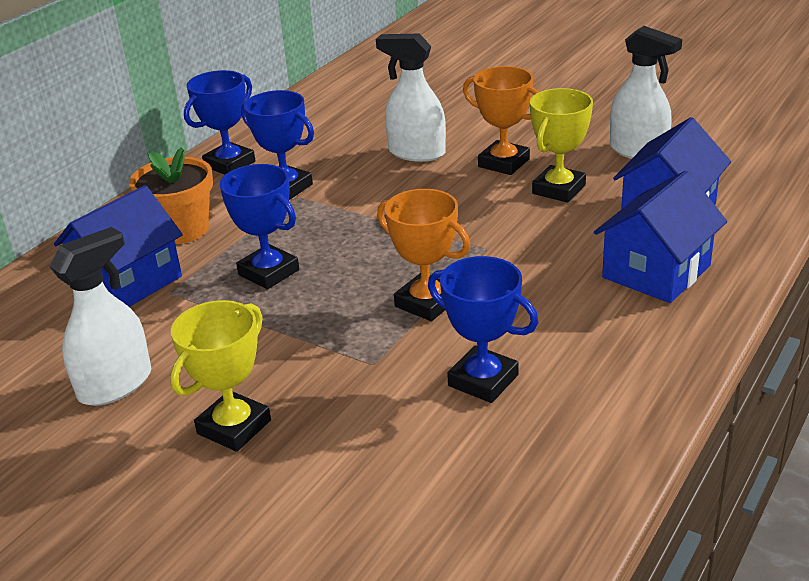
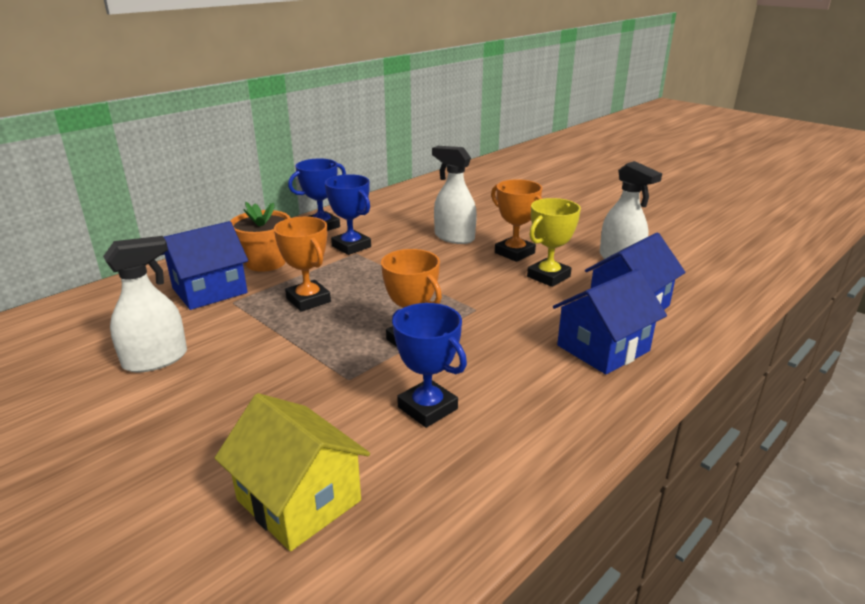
camera: 10 degrees right, 5 degrees down
yellow trophy [170,300,271,452] -> none
blue trophy [220,164,299,289] -> orange trophy [274,217,331,312]
none -> yellow house [215,393,370,551]

